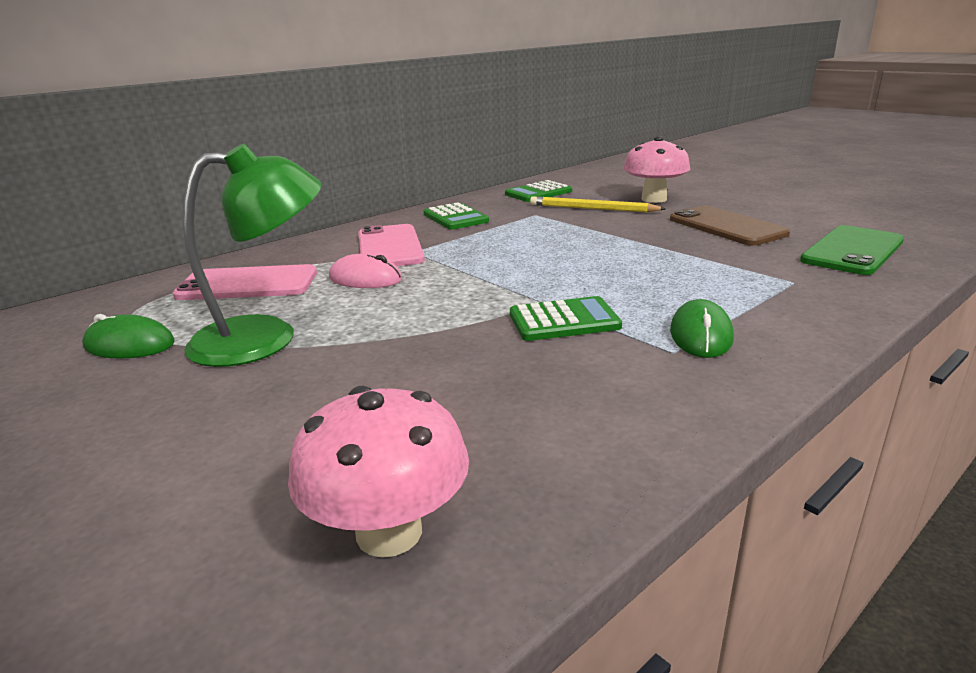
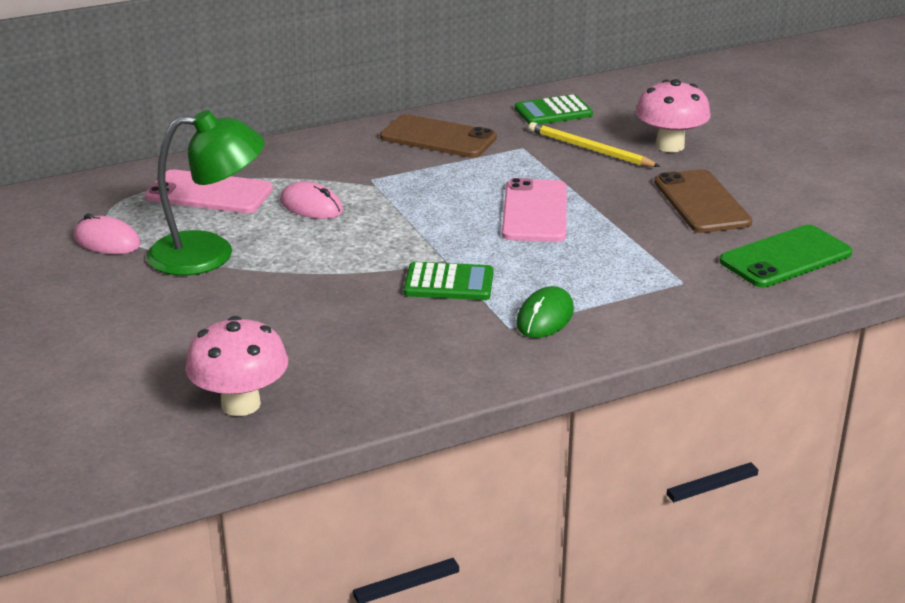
camera: 15 degrees right, 5 degrees up
green mouse [82,314,174,359] -> pink mouse [73,213,141,254]
pink phone [358,224,425,266] -> pink phone moved to [502,178,567,242]
green calculator [424,202,489,230] -> brown phone [380,114,497,158]

